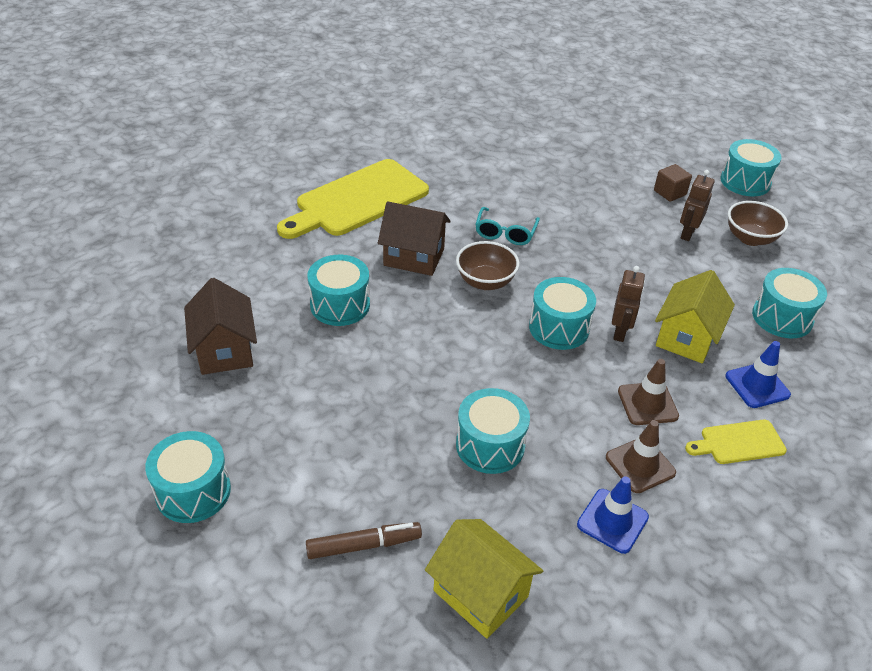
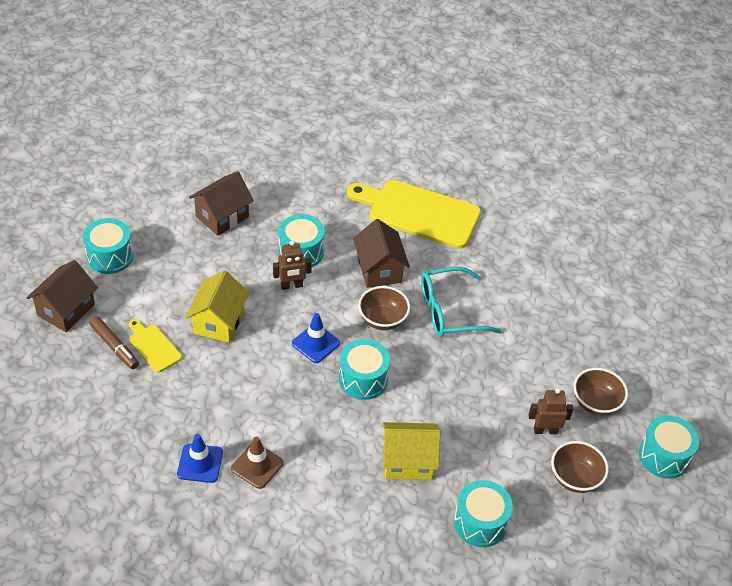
camera: 60 degrees right, 5 degrees up
yellow house [425,519,543,639] -> yellow house moved to [186,270,249,343]
turquoise drum [456,388,530,474] -> none
turquoise glasses [475,207,540,245] -> turquoise glasses [421,267,501,337], size x1.56
brown robot [612,266,645,342] -> brown robot moved to [273,241,312,290]
brown traffic cone [618,359,679,425] -> none
brown cube [654,164,692,202] -> brown bowl [573,368,628,416]
yellow cutting board [685,420,787,464] -> yellow cutting board moved to [129,319,182,373]
blue traffic cone [726,341,791,408] -> blue traffic cone moved to [292,313,340,363]
none -> brown house [26,260,98,332]

